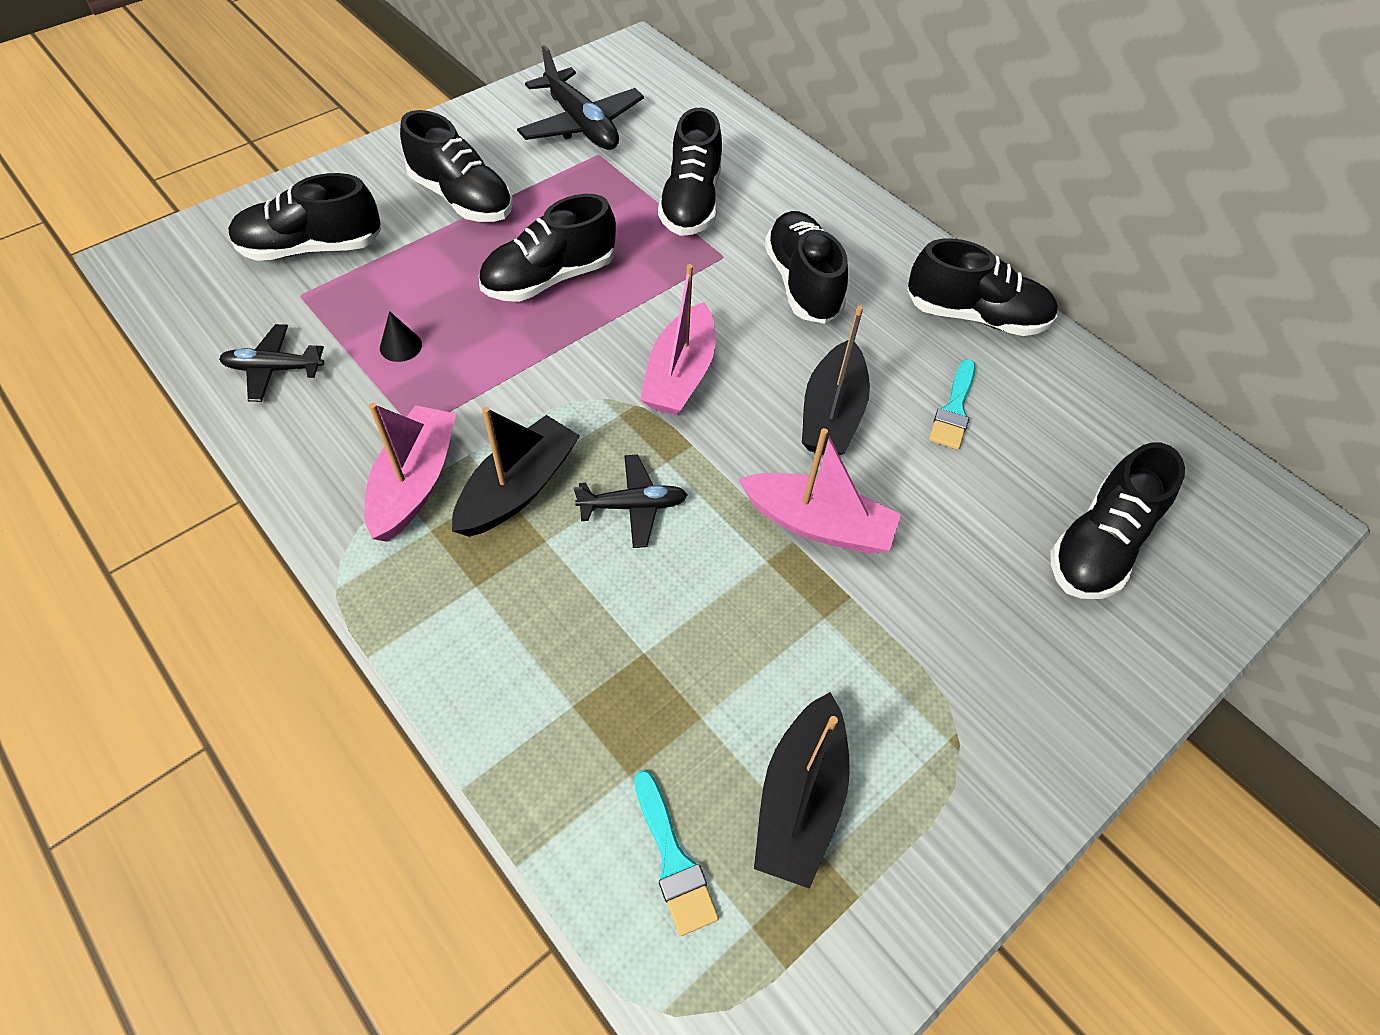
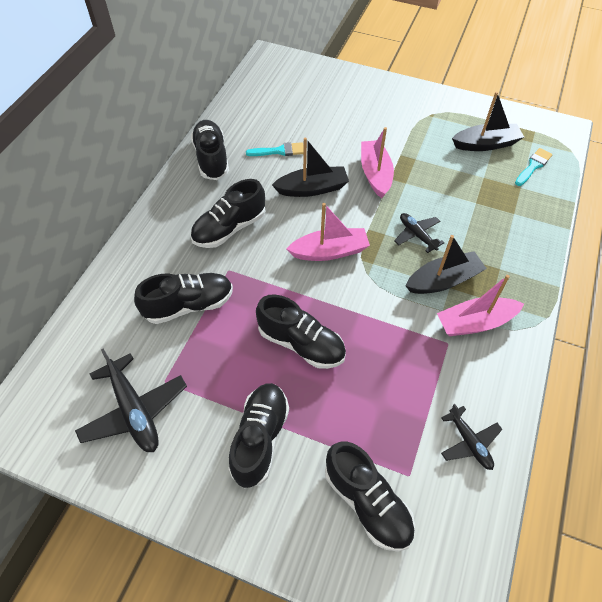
camera: 115 degrees left, 0 degrees up
black cone [380,311,422,362] -> none
black boat [452,407,580,537] -> black boat turned 150 degrees clockwise [406,235,487,294]
black plane [517,45,644,150] -> black plane turned 120 degrees clockwise [75,349,187,452]
black shoe [1051,442,1185,599] -> none

